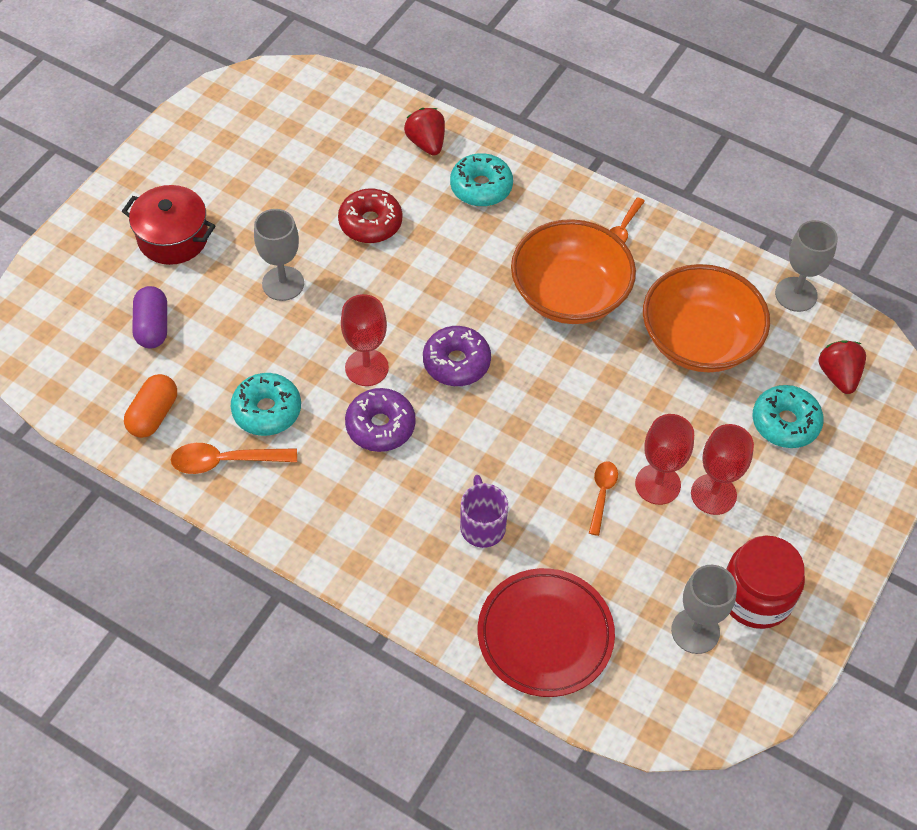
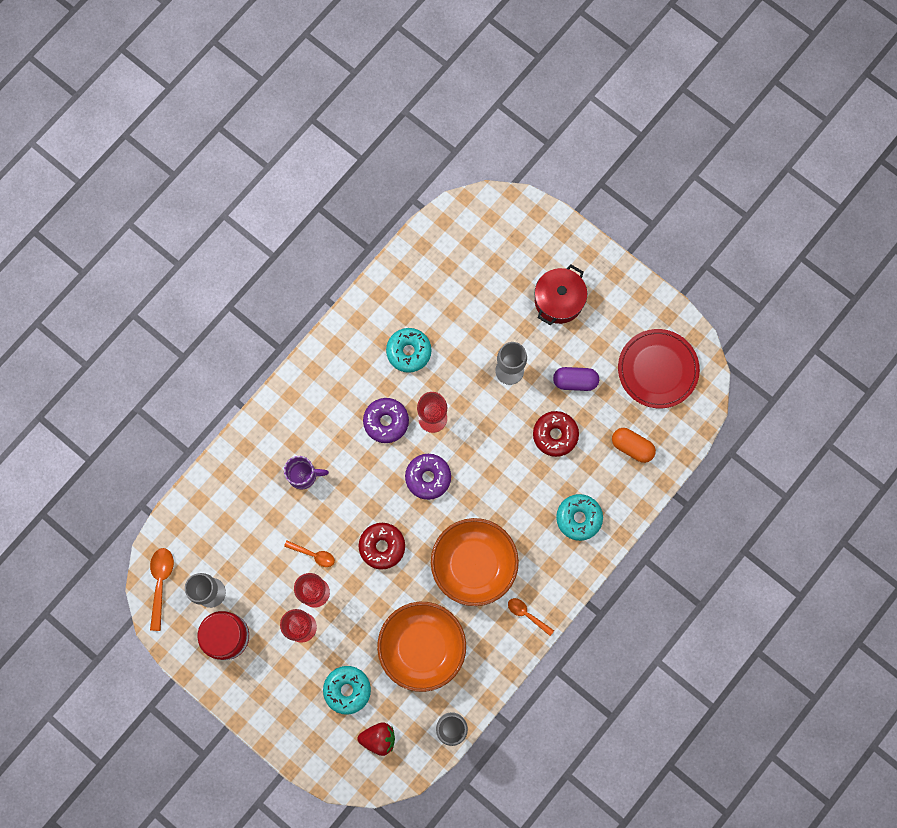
camera: 100 degrees right, 20 degrees up
orange capsule [124,374,177,438] -> orange capsule moved to [612,428,656,463]
purple capsule [132,286,167,348] -> purple capsule moved to [553,367,599,391]
orange spoon [171,443,297,474] -> orange spoon moved to [150,548,174,631]
red strawberry [404,108,445,156] -> none
red plate [478,568,615,697] -> red plate moved to [618,329,700,408]
none -> red donut [359,523,405,570]

